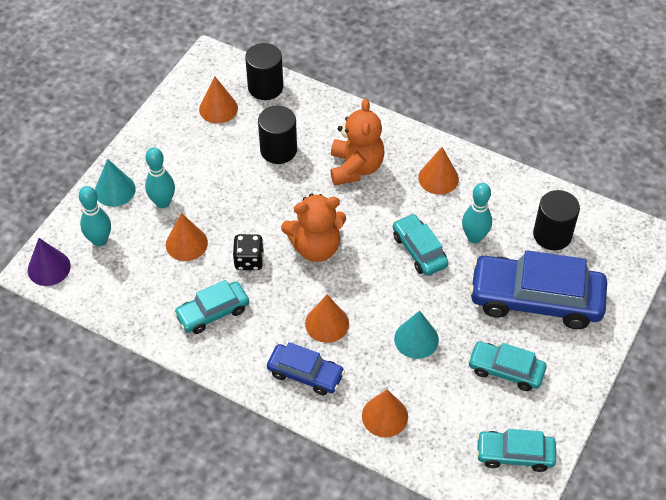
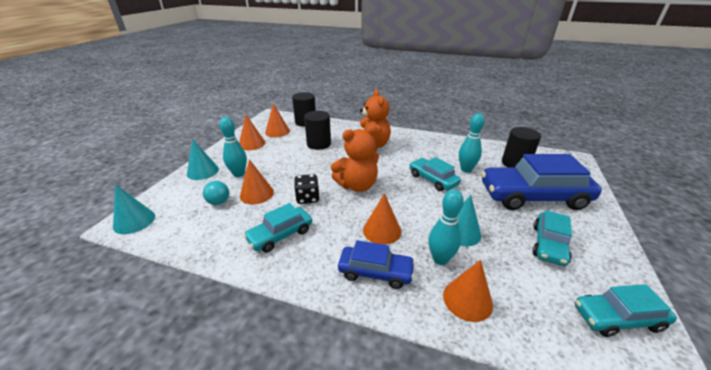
camera: 10 degrees left, 20 degrees down
purple cone [28,238,71,286] -> turquoise cone [113,184,155,234]
turquoise bowling pin [79,186,111,247] -> turquoise bowling pin moved to [428,189,464,265]
orange cone [418,147,459,195] -> orange cone moved to [239,115,265,150]
turquoise car [468,341,546,391] -> turquoise car turned 75 degrees counterclockwise [532,210,572,266]
none -> turquoise ball [203,181,229,205]

